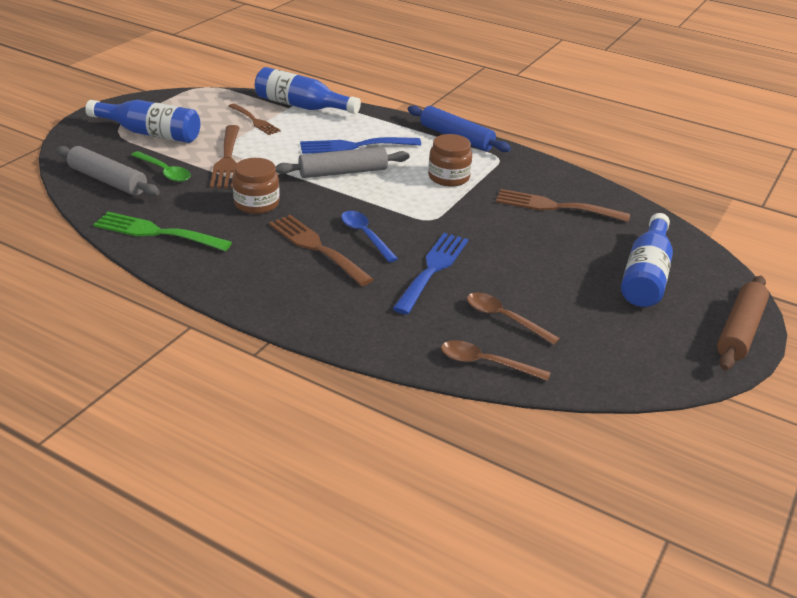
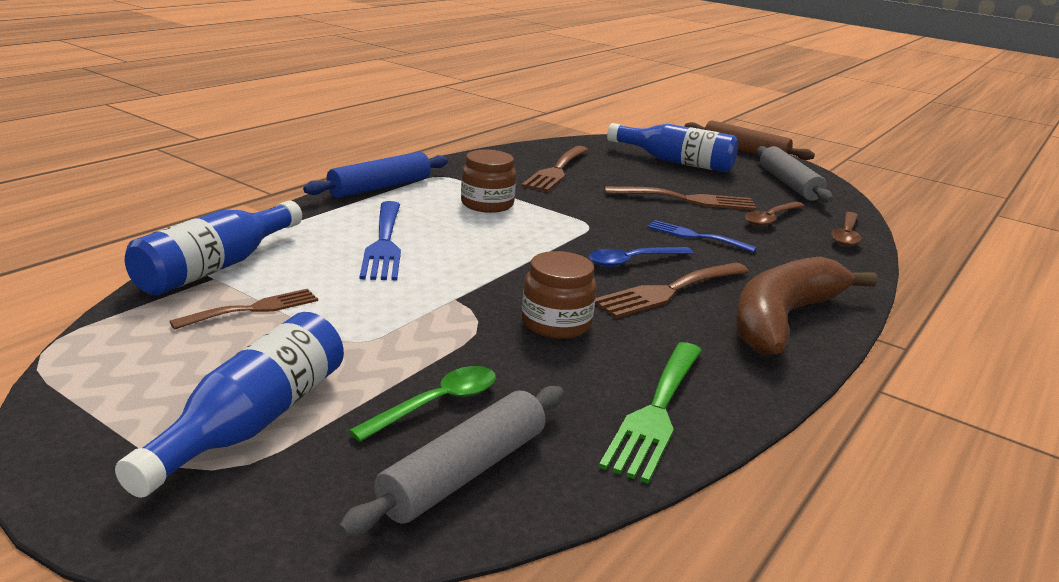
camera: 85 degrees left, 10 degrees down
brown fork [210,125,240,188] -> brown fork moved to [605,186,757,210]
grey rolling pin [275,147,410,178] -> grey rolling pin moved to [757,146,833,203]
blue fork [392,233,468,315] -> blue fork [648,220,757,253], size x0.65
none -> brown banana [735,256,877,355]

